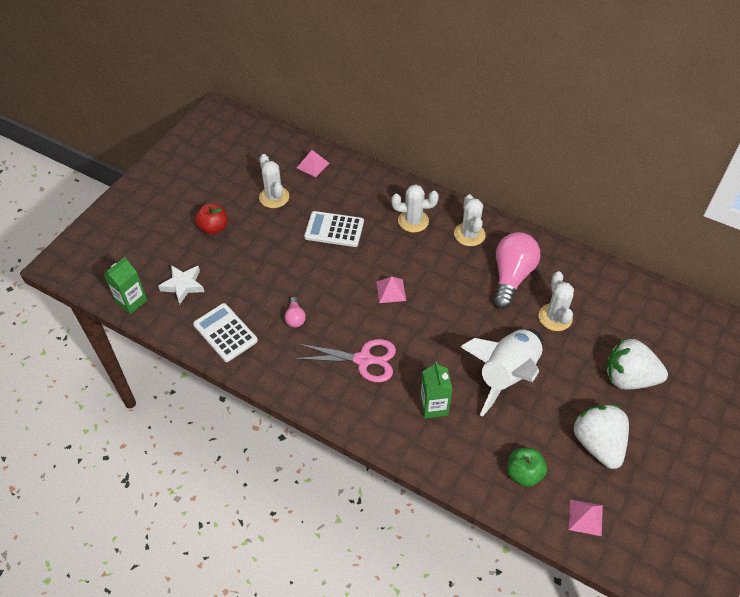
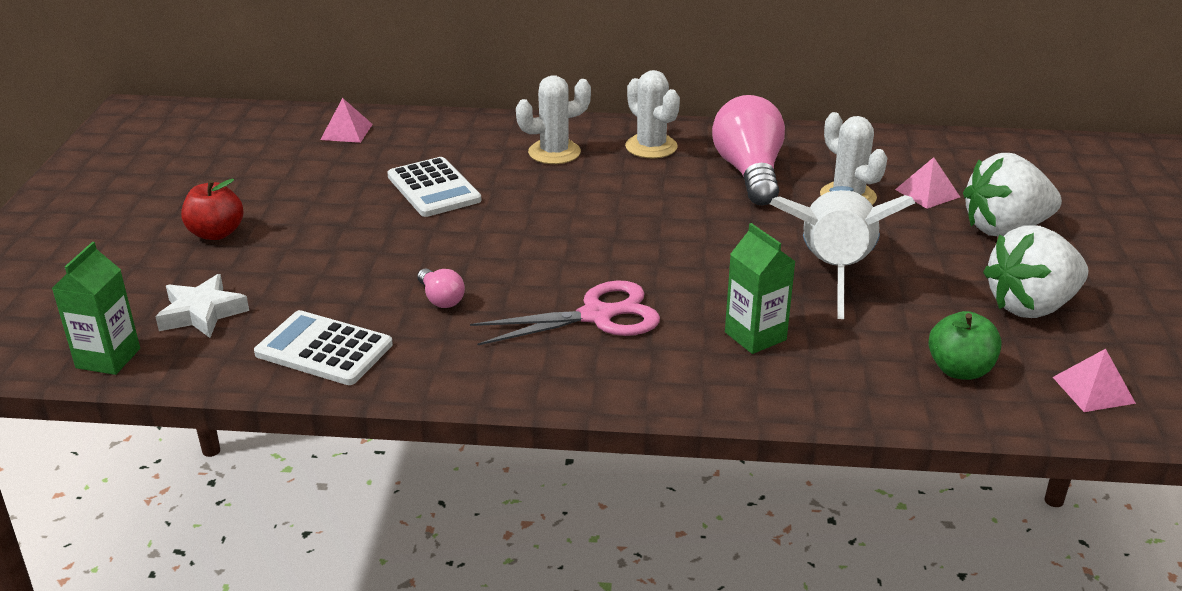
camera: 25 degrees left, 20 degrees down
white cactus [259,154,289,208] -> none
white calculator [304,211,364,247] -> white calculator turned 105 degrees counterclockwise [387,157,482,217]
pink pyramid [377,277,406,303] -> pink pyramid moved to [895,157,960,209]
white strawberry [573,405,629,469] -> white strawberry turned 75 degrees counterclockwise [983,225,1088,318]

